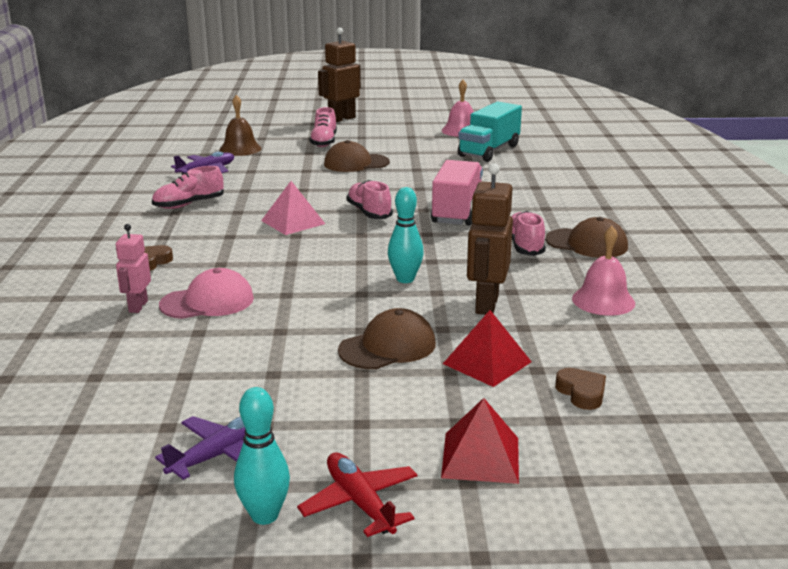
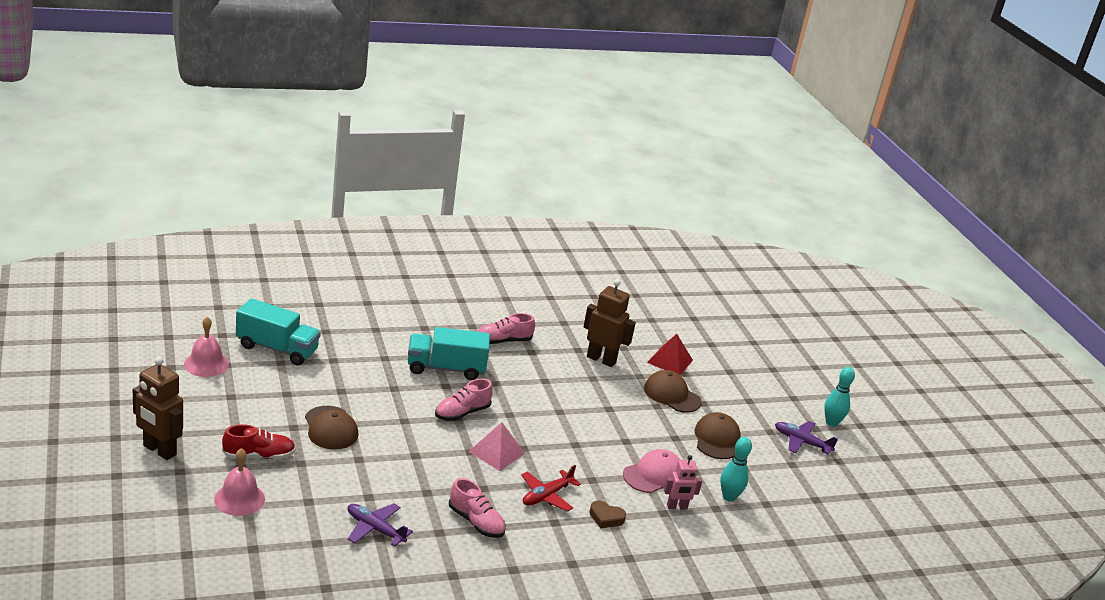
camera: 110 degrees left, 5 degrees up
pink cap [159,268,254,319] -> pink cap turned 90 degrees clockwise [623,449,680,493]
brown bell [219,95,261,156] -> none
red plane [297,452,418,537] -> red plane moved to [521,465,581,512]
pink shoe [309,107,337,147] -> red shoe [222,424,296,459]
turquoise bowling pin [388,187,424,283] -> turquoise bowling pin moved to [720,437,752,502]
pink truck [431,160,483,226] -> turquoise truck [408,327,490,380]
red pyramid [441,398,519,484] -> none
brown robot [467,163,513,315] -> brown robot turned 150 degrees counterclockwise [584,279,636,367]
brown cap [545,217,628,258] -> brown cap moved to [695,412,741,459]
brown heart [555,368,606,410] -> none
pink bell [572,226,635,316] -> pink bell moved to [214,448,265,516]

